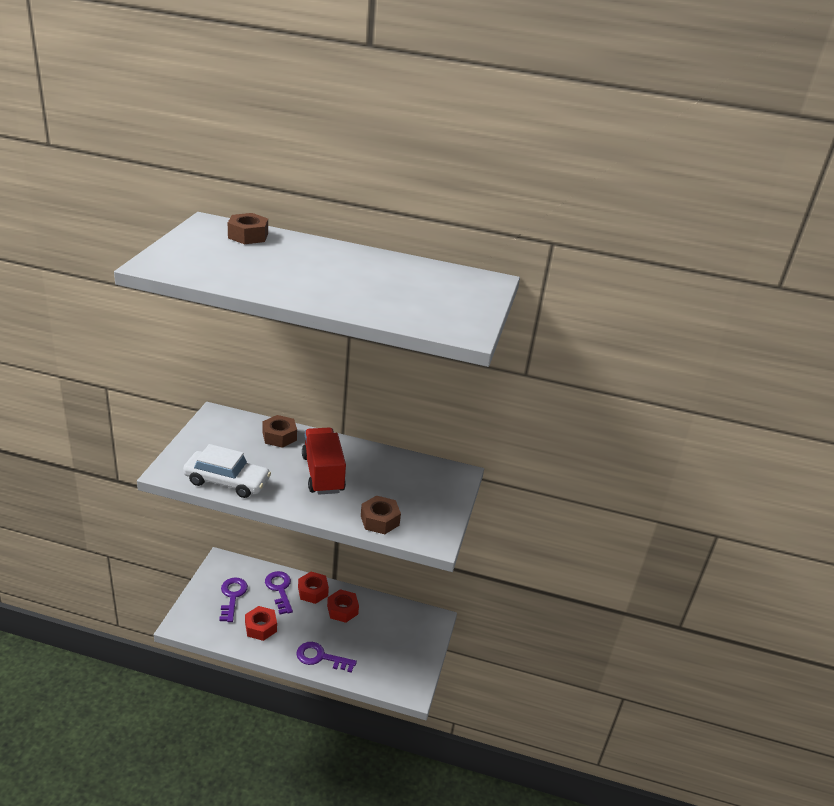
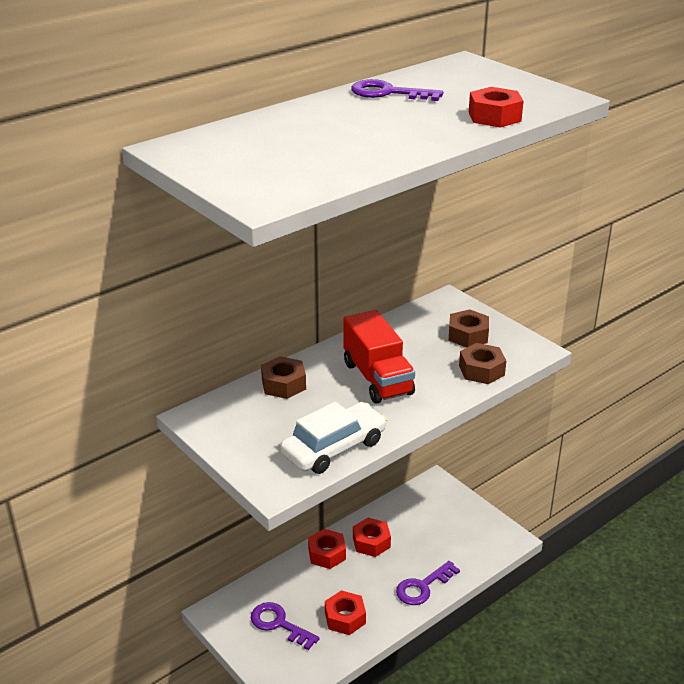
camera: 50 degrees left, 0 degrees up
brown nut [228,213,268,244] -> brown nut moved to [448,309,489,348]
purple key [265,571,293,615] -> purple key moved to [351,79,443,101]
red truck [302,428,346,495] -> red truck turned 135 degrees counterclockwise [343,310,415,403]
none -> red nut [469,87,524,127]

